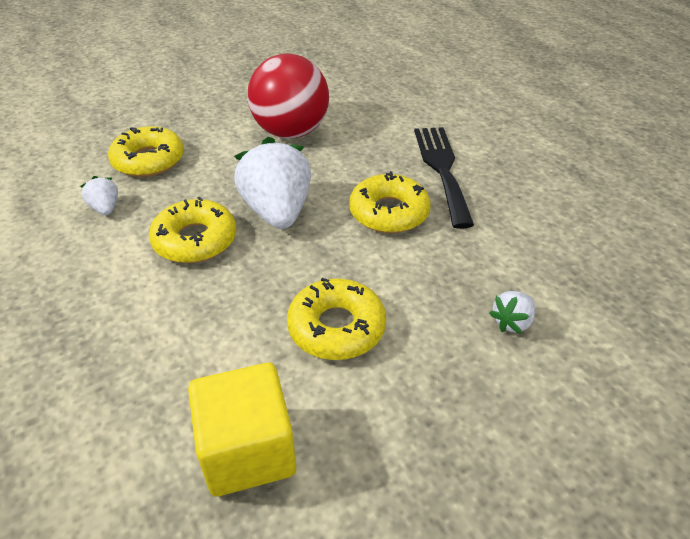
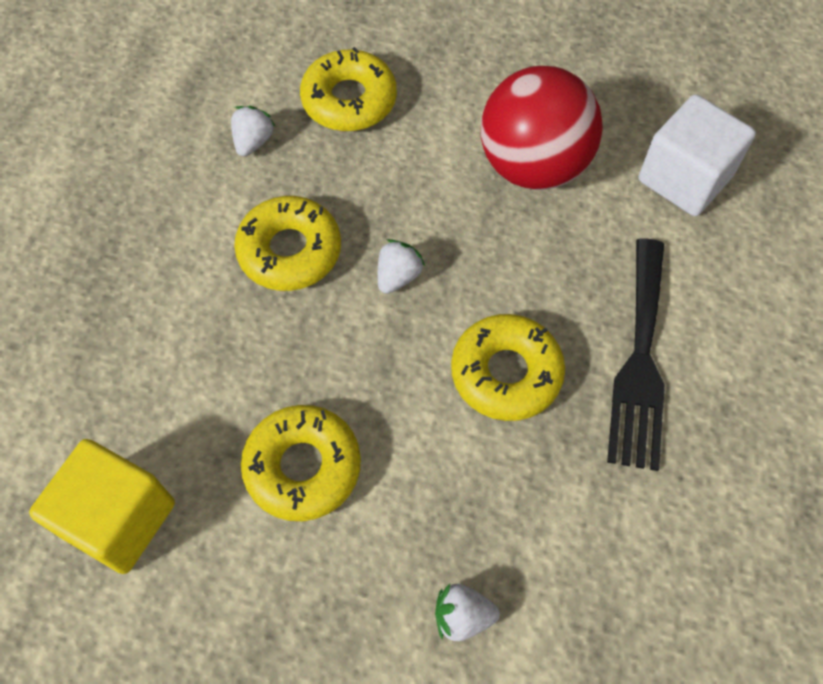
camera: 45 degrees right, 20 degrees up
white strawberry [234,137,311,229] -> white strawberry [378,239,425,294], size x0.46
black fork [414,127,474,229] -> black fork turned 150 degrees clockwise [607,239,665,471]
none -> white cube [639,94,756,216]

